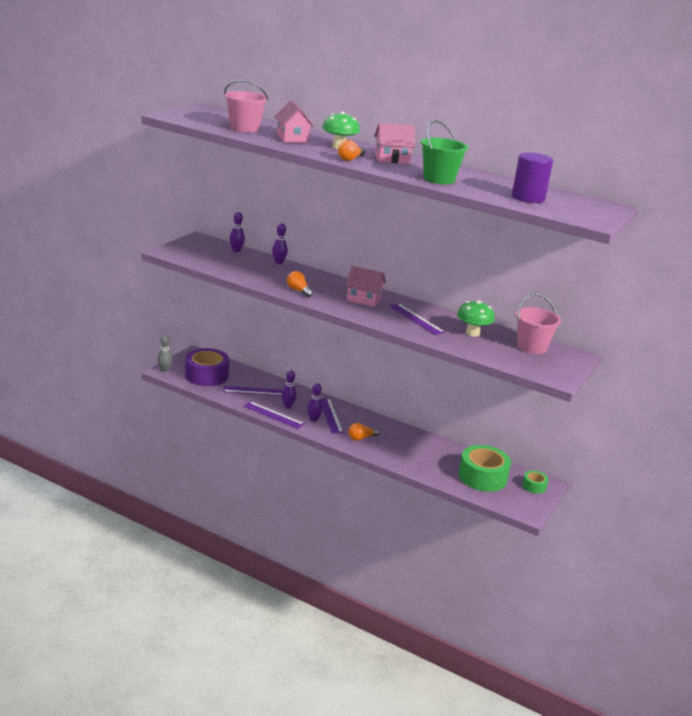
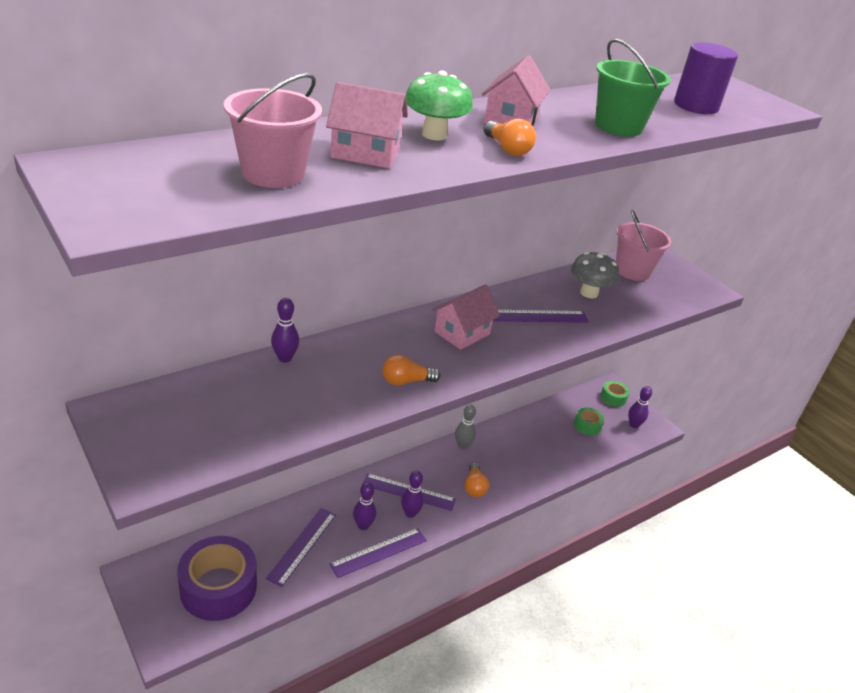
camera: 65 degrees left, 10 degrees up
grey bowling pin [157,335,172,372] -> grey bowling pin moved to [455,405,476,449]
purple bowling pin [229,212,245,252] -> purple bowling pin moved to [628,386,652,428]
green mushroom [457,300,495,337] -> grey mushroom [571,252,619,298]
green tape [459,445,511,492] -> green tape [574,407,604,435], size x0.49

